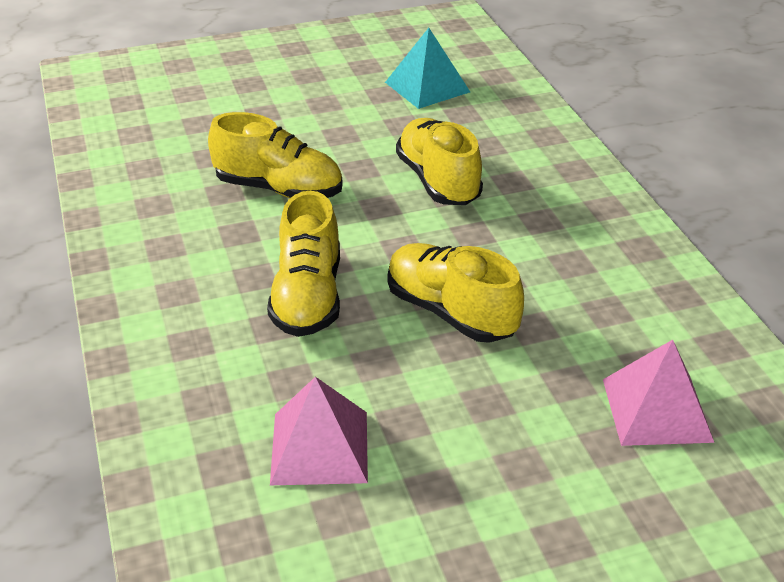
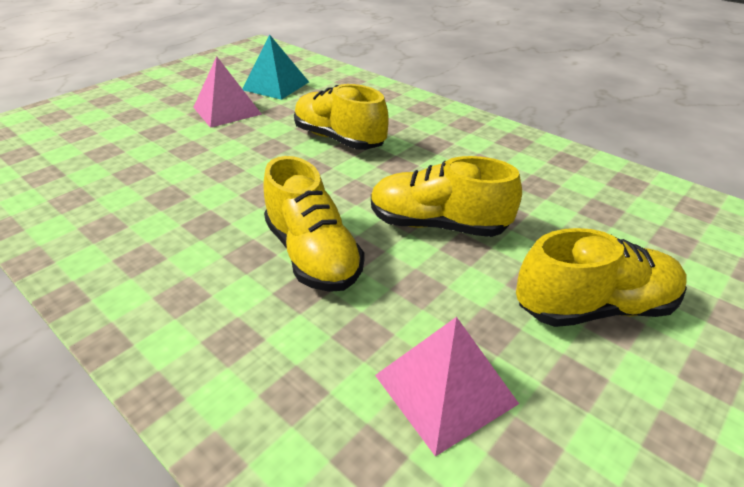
camera: 30 degrees left, 0 degrees up
yellow shoe [208,112,343,198] -> yellow shoe moved to [516,228,687,327]
pink pyramid [603,340,714,446] -> pink pyramid moved to [193,56,262,128]

